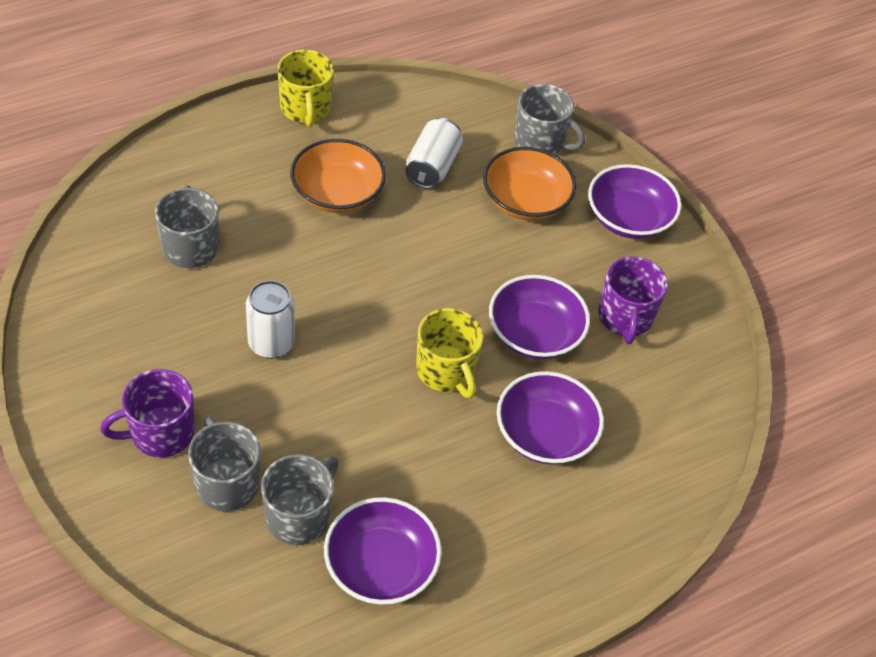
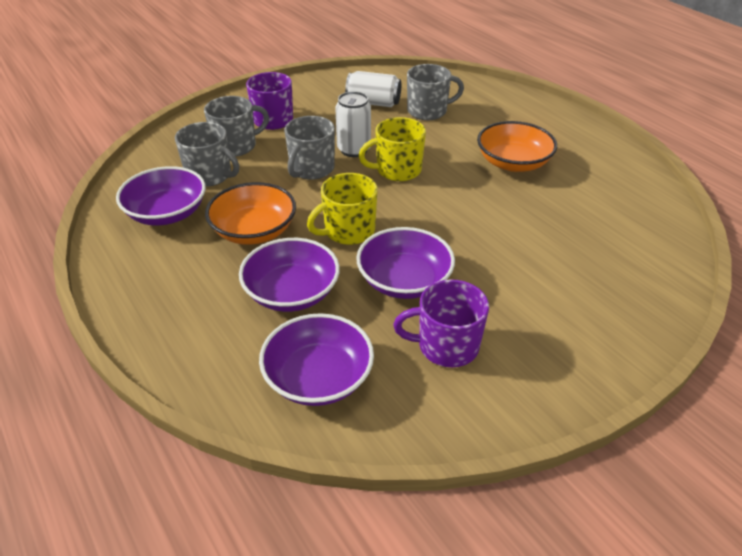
camera: 90 degrees right, 10 degrees down
yellow mug [277,50,334,127] -> yellow mug moved to [358,117,426,181]
white can [405,118,463,189] -> white can moved to [345,71,401,107]
orange bowl [483,147,576,221] -> orange bowl moved to [205,182,296,245]
grey mug [514,84,585,155] -> grey mug moved to [284,116,335,180]
purple bowl [588,164,681,239] -> purple bowl moved to [259,313,374,406]

